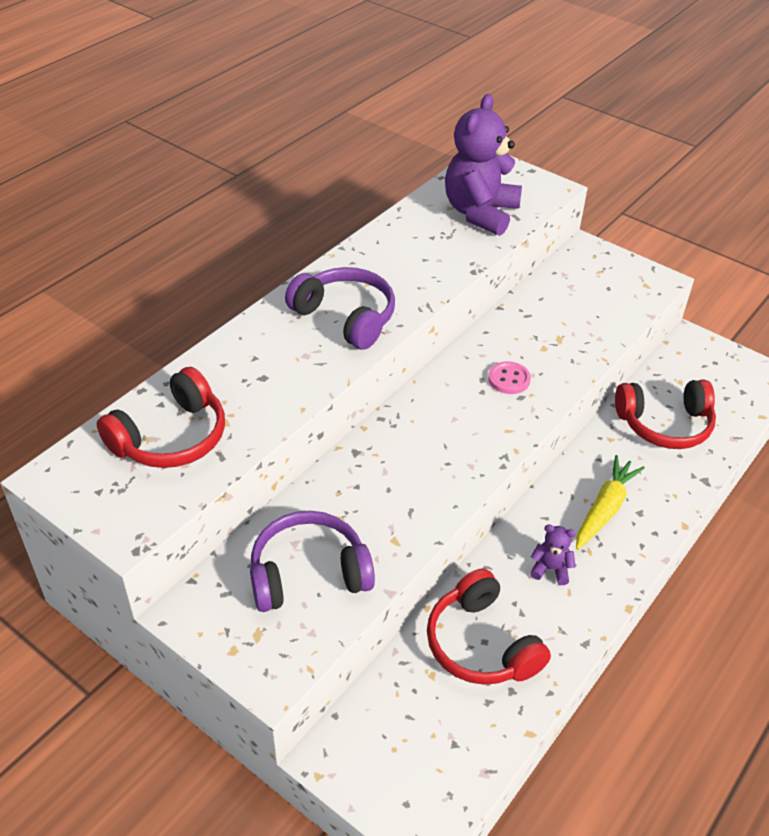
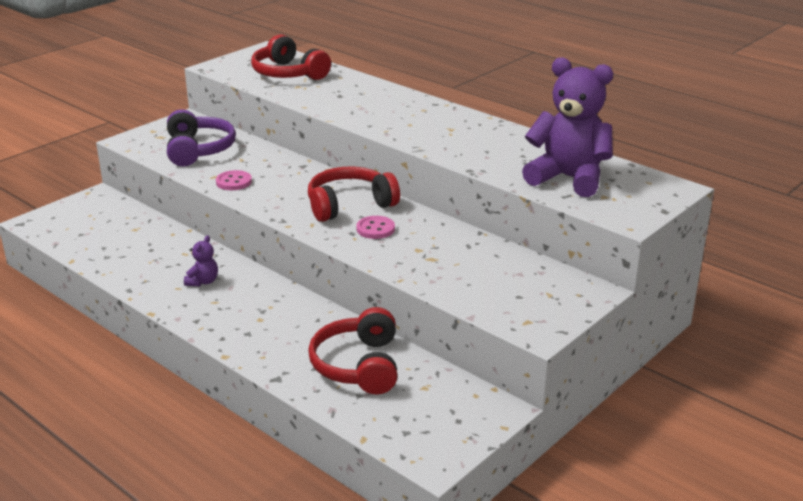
camera: 95 degrees right, 15 degrees down
purple headphones [285,267,395,350] -> none
red headphones [427,568,551,685] -> red headphones moved to [308,167,400,222]
yellow carrot [576,455,645,550] -> none
none -> pink button [216,170,252,190]

